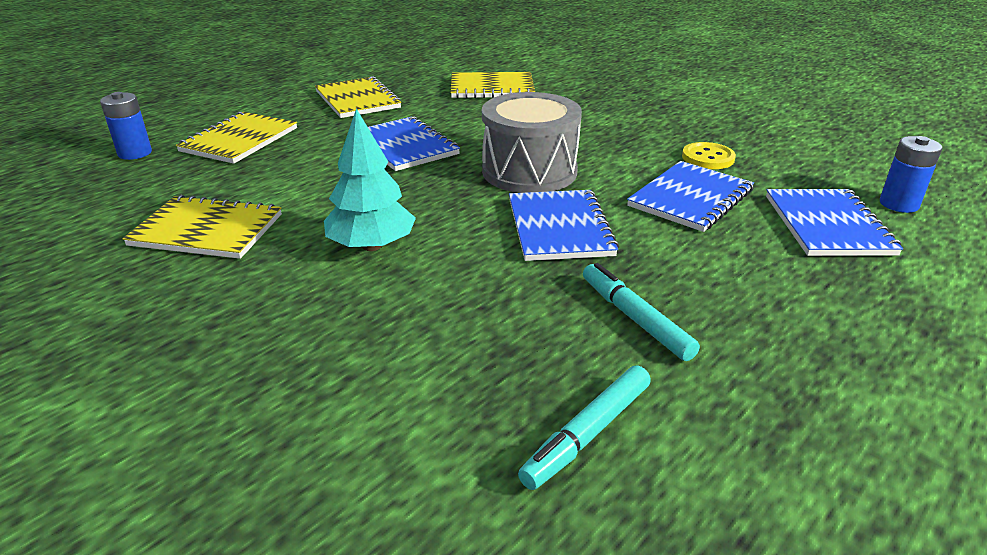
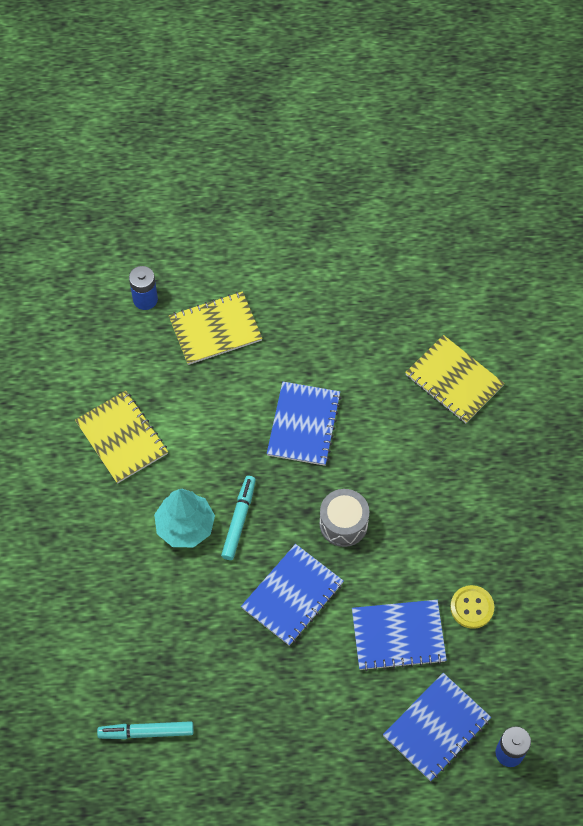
camera: 45 degrees right, 30 degrees up
yellow notebook [315,76,401,118] -> none
grey drum [482,92,582,193] -> grey drum [319,489,369,547], size x0.64
turquoise marker [583,263,700,361] -> turquoise marker moved to [221,476,256,560]

